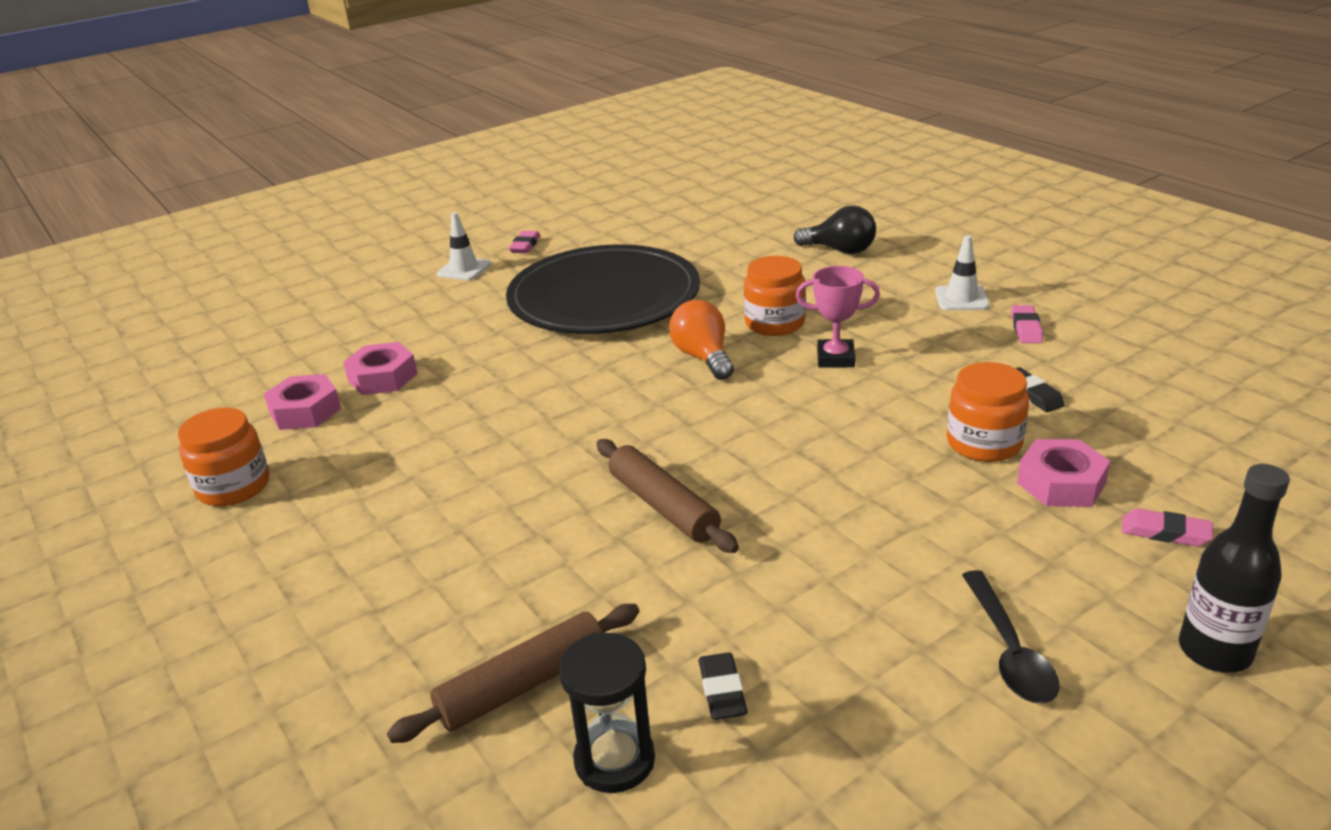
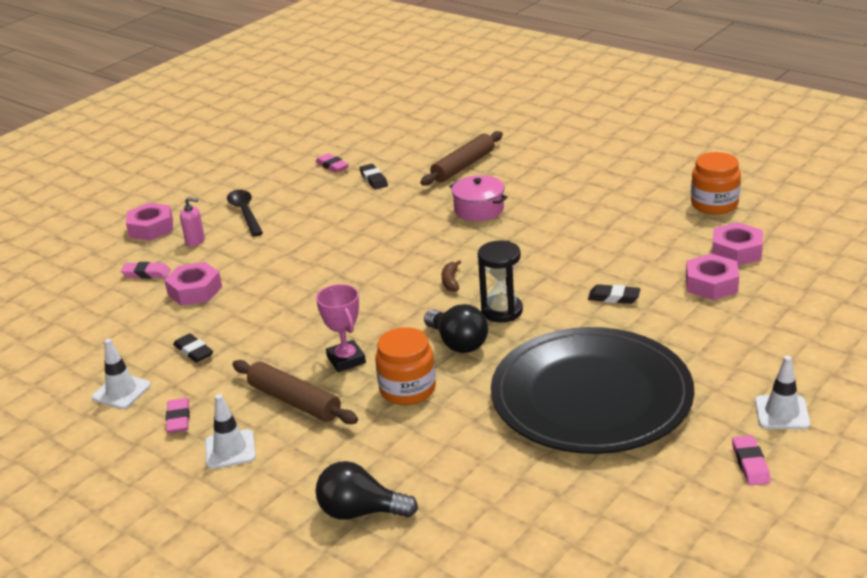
camera: 165 degrees right, 0 degrees up
black hourglass [559,633,655,793] -> black hourglass moved to [478,241,523,322]
brown rolling pin [597,439,739,553] -> brown rolling pin moved to [232,360,358,424]
orange light bulb [669,300,734,380] -> black light bulb [424,304,488,353]
pink trophy [796,266,880,368] -> pink trophy turned 75 degrees clockwise [316,284,366,372]
orange jar [947,362,1029,462] -> none
black bottle [1179,464,1290,673] -> pink nut [126,203,173,241]
none -> white traffic cone [92,339,151,409]
none -> pink soap dispenser [180,197,205,246]
none -> pink eraser [315,153,349,173]
none -> brown banana [442,260,461,292]
none -> pink pot [449,175,508,221]
none -> black eraser [588,284,640,304]

